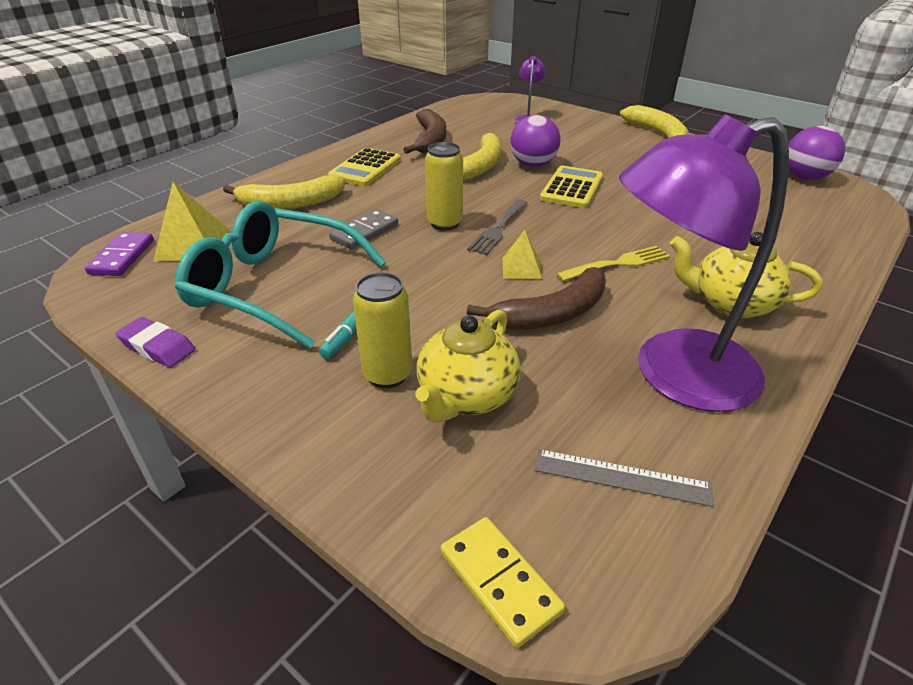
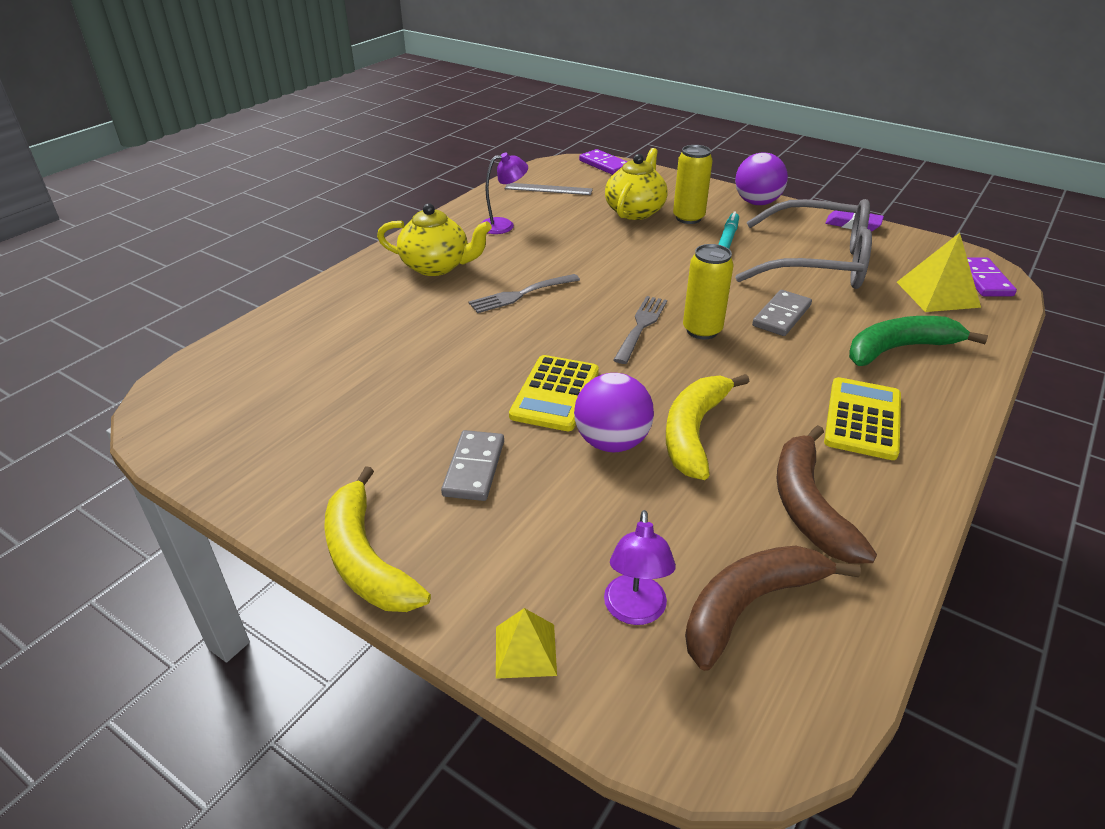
camera: 175 degrees right, 0 degrees up
turquoise glasses [175,201,386,349] -> grey glasses [735,199,872,289]
yellow banana [223,175,345,209] -> green banana [849,316,988,366]
yellow domino [441,517,565,648] -> purple domino [579,149,628,175]
brown banana [467,267,606,330] -> brown banana moved to [685,546,861,671]
yellow pyramid [503,230,542,279] -> yellow pyramid moved to [496,608,557,679]
yellow fork [556,246,670,281] -> grey fork [468,274,580,313]
purple lamp [619,114,789,412] -> purple lamp [480,153,528,234], size x0.43
purple ball [788,126,845,180] -> purple ball moved to [735,152,788,205]
none -> grey domino [441,430,504,501]

